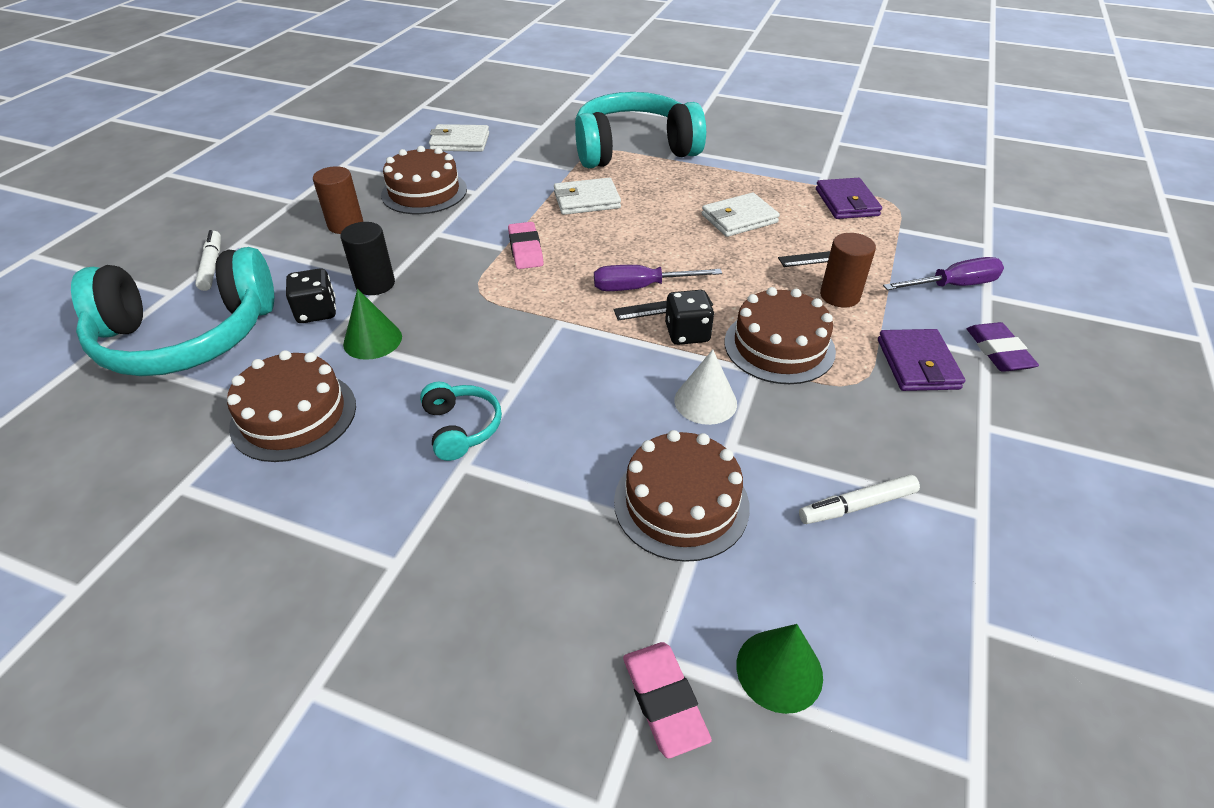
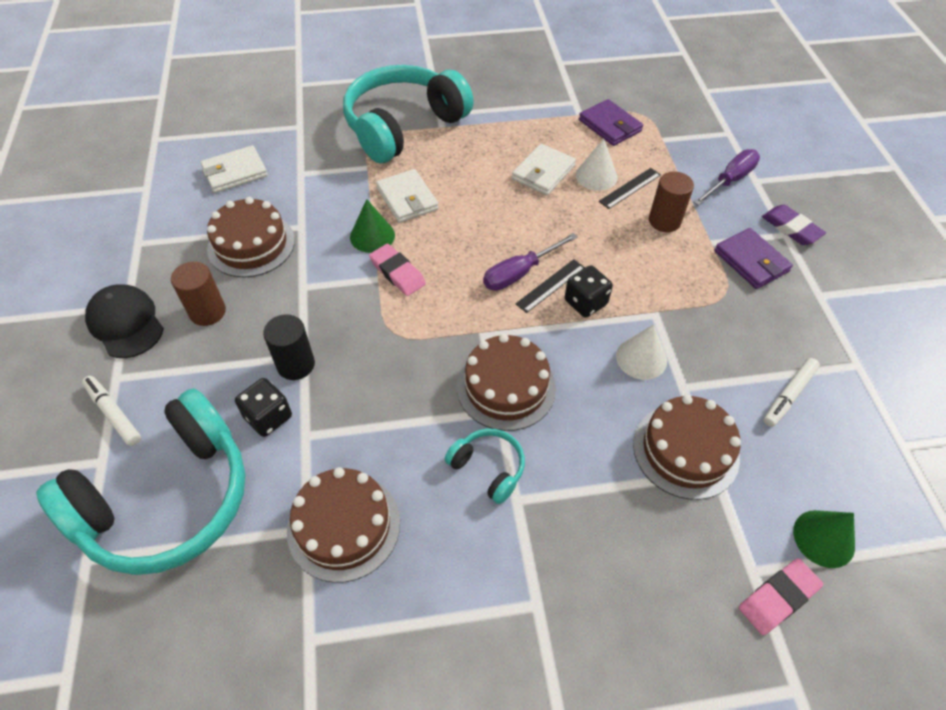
camera: 30 degrees left, 10 degrees up
green cone [343,289,402,360] -> green cone moved to [350,199,395,253]
white wallet [554,178,621,215] -> white wallet turned 75 degrees counterclockwise [376,169,438,223]
pink eraser [623,642,712,758] -> pink eraser turned 75 degrees counterclockwise [739,558,823,635]
brown cake [724,287,836,384] -> brown cake moved to [457,334,556,431]
none -> black cap [85,284,164,358]
none -> white cone [576,139,618,191]

